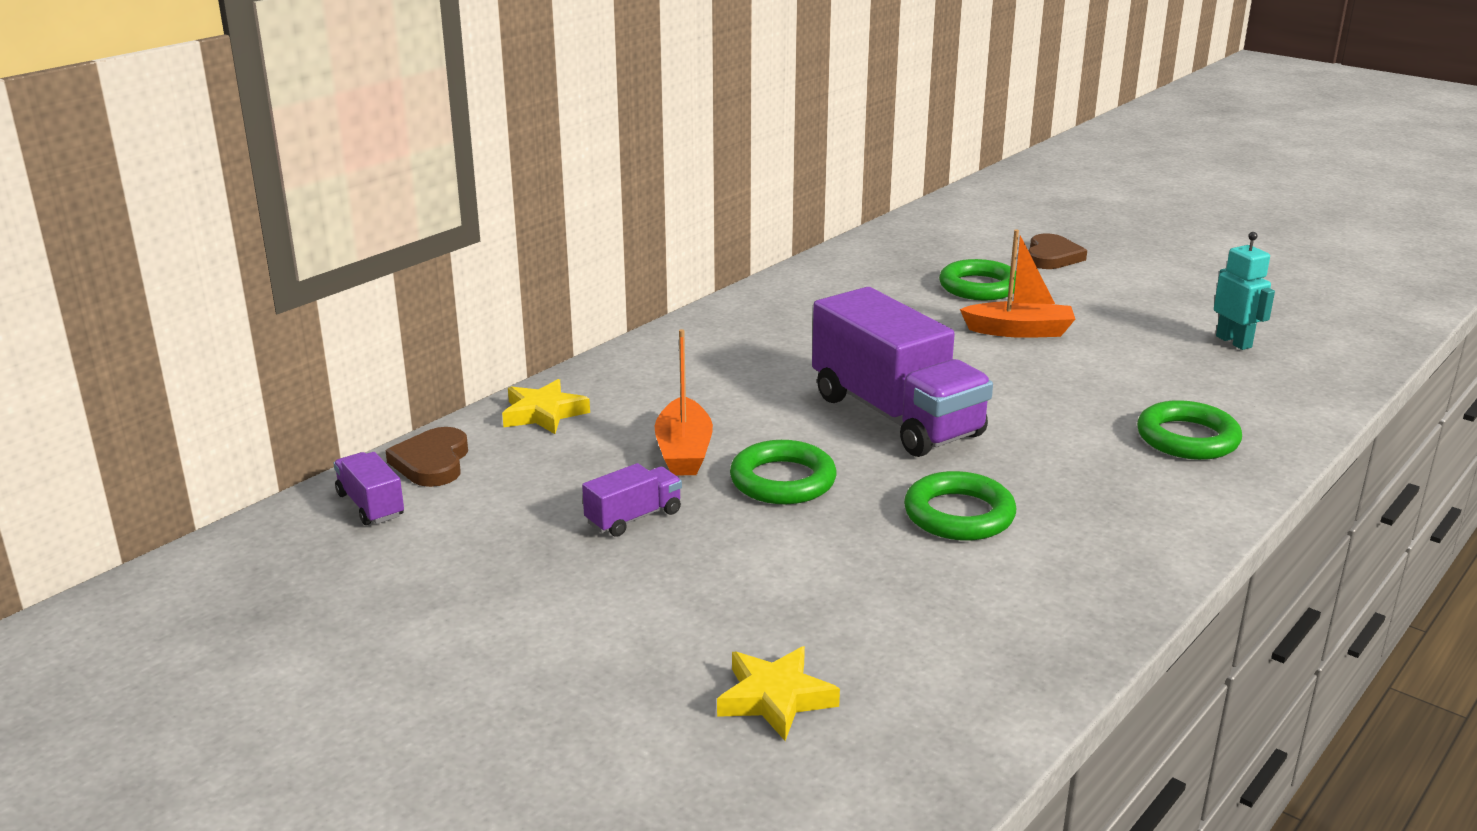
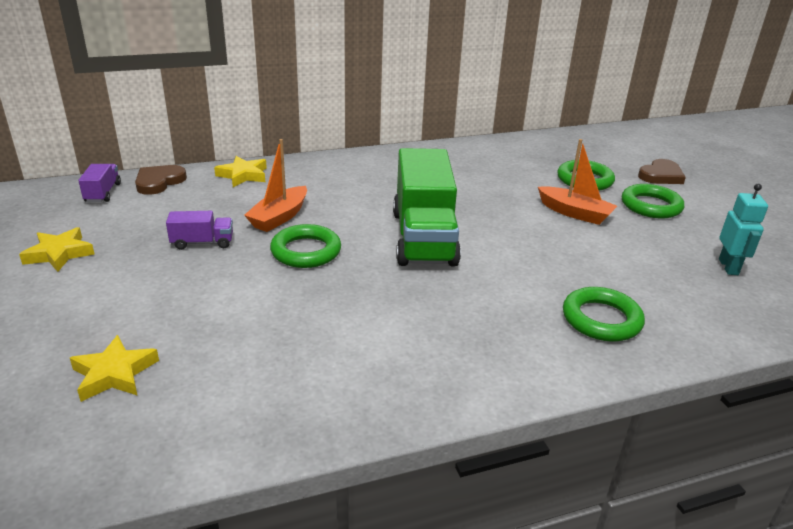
camera: 30 degrees right, 5 degrees up
purple truck [812,287,993,457] -> green truck [393,148,461,267]
green ring [904,471,1016,541] -> green ring moved to [622,184,684,218]
none -> yellow star [19,227,95,272]

